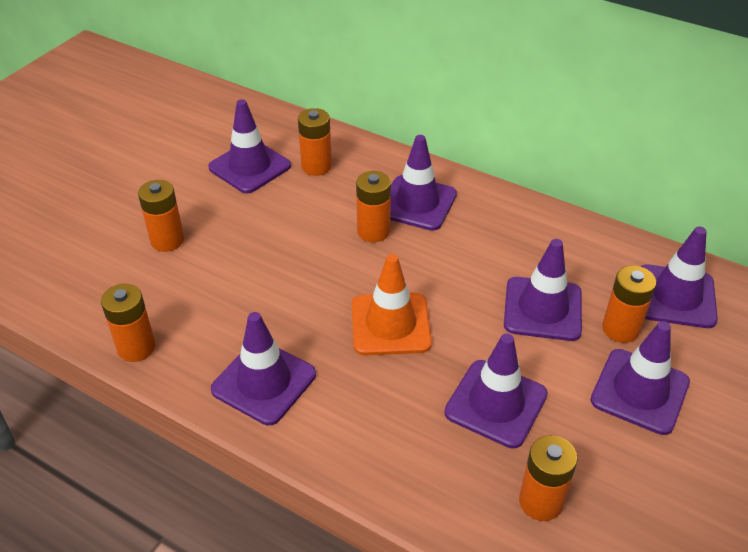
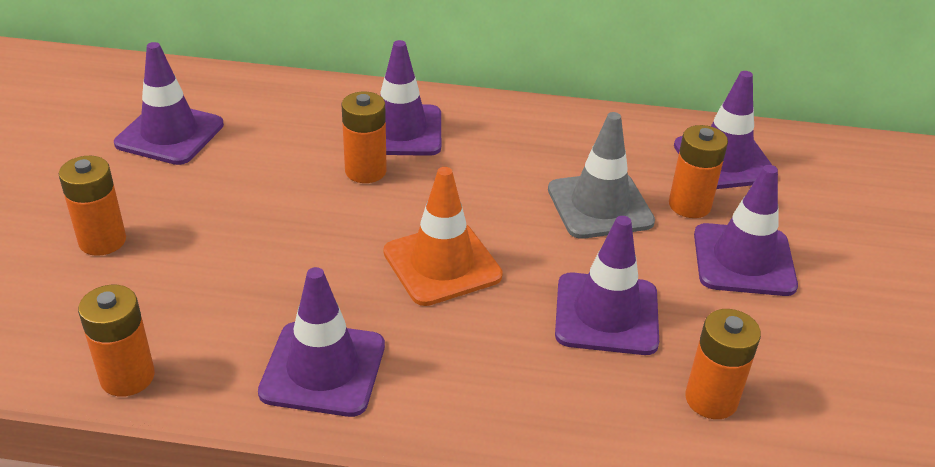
camera: 25 degrees left, 5 degrees down
orange battery [298,108,332,176] -> none
purple traffic cone [504,239,582,341] -> grey traffic cone [548,112,655,239]

